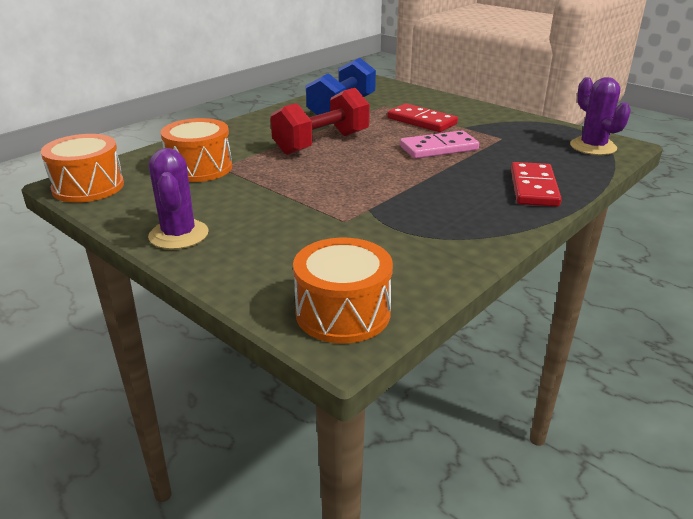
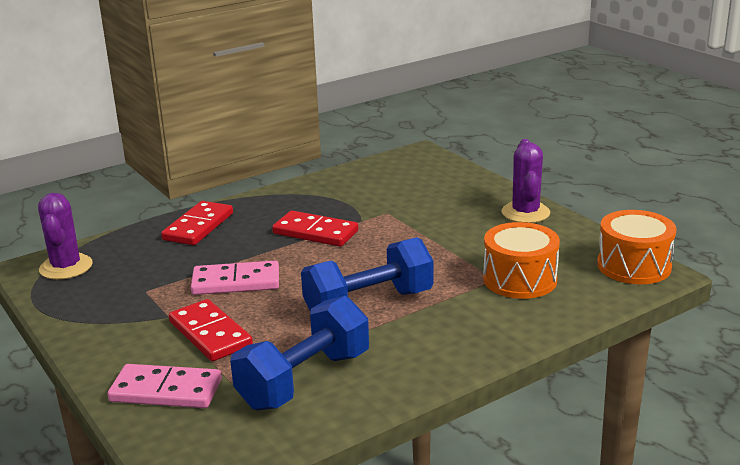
camera: 165 degrees left, 5 degrees down
red dumbbell [271,88,370,155] -> blue dumbbell [301,237,434,312]
orange drum [293,238,393,344] -> none
none -> pink domino [108,364,222,408]
none -> red domino [272,211,358,246]

